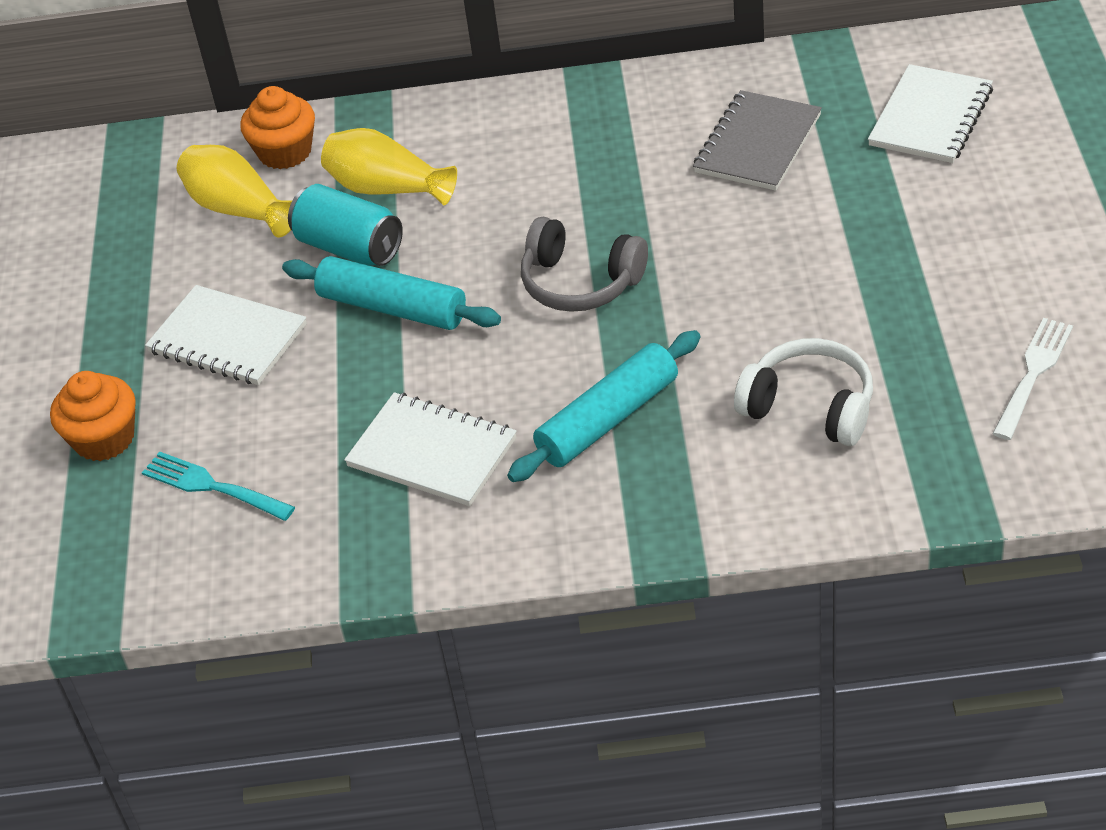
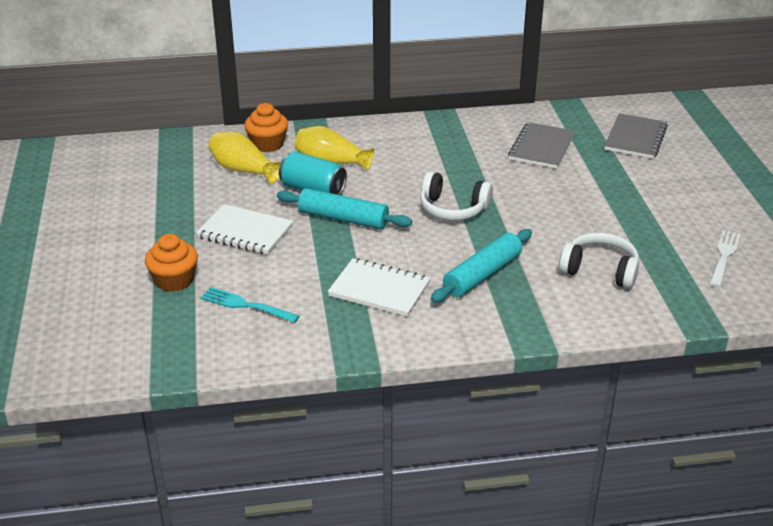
camera: 10 degrees left, 10 degrees down
grey headphones [521,217,648,312] -> white headphones [420,171,493,220]
white notebook [868,64,993,163] -> grey notebook [604,113,668,159]

